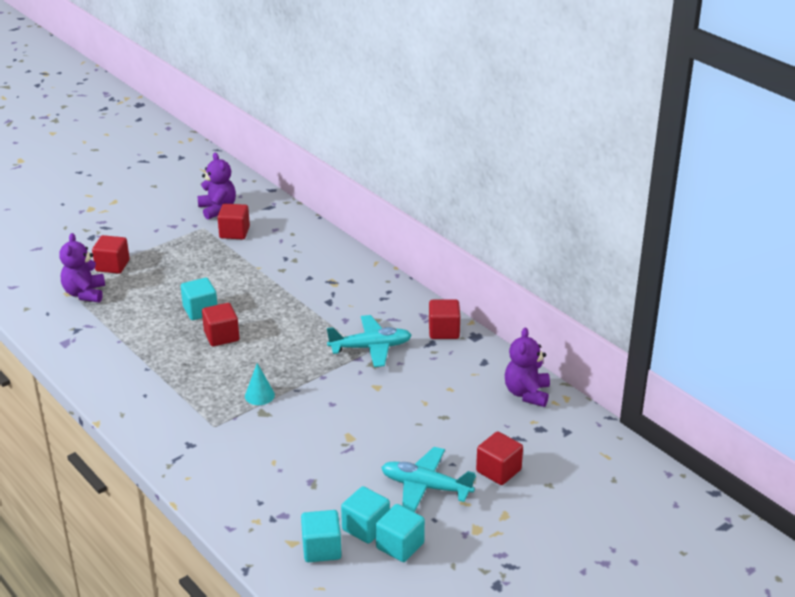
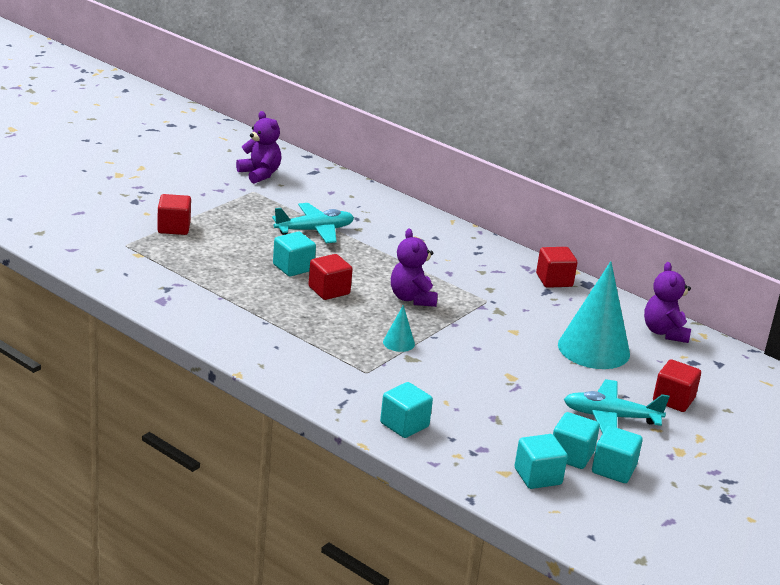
camera: 15 degrees left, 5 degrees down
purple teddy bear [59,233,105,302] -> purple teddy bear moved to [391,229,438,307]
red cube [217,204,250,239] -> none
turquoise plane [327,315,412,367] -> turquoise plane moved to [272,203,354,243]
none -> turquoise cube [380,382,433,438]
none -> turquoise cone [558,261,630,369]

